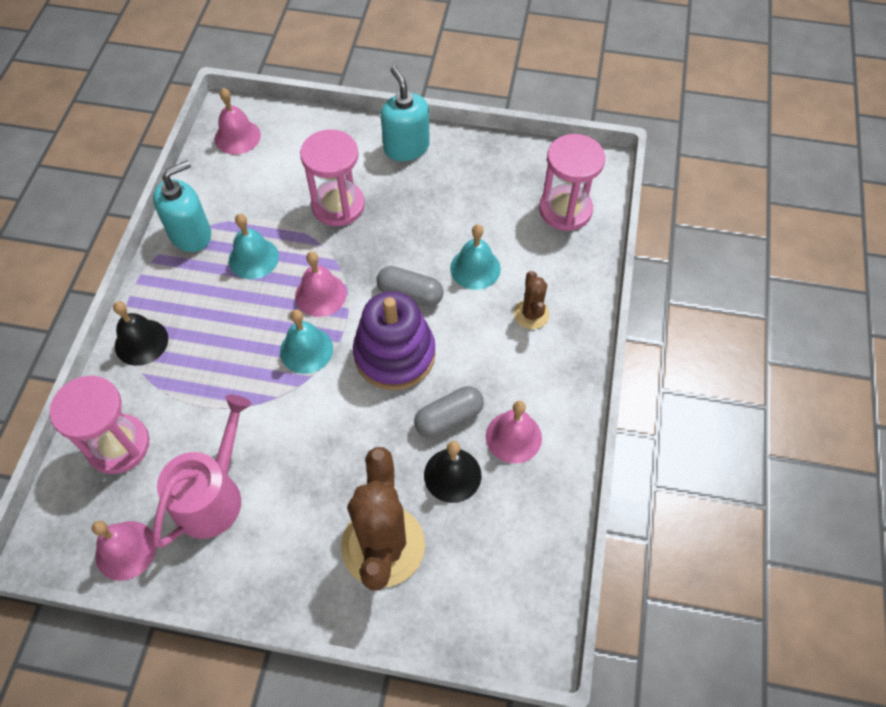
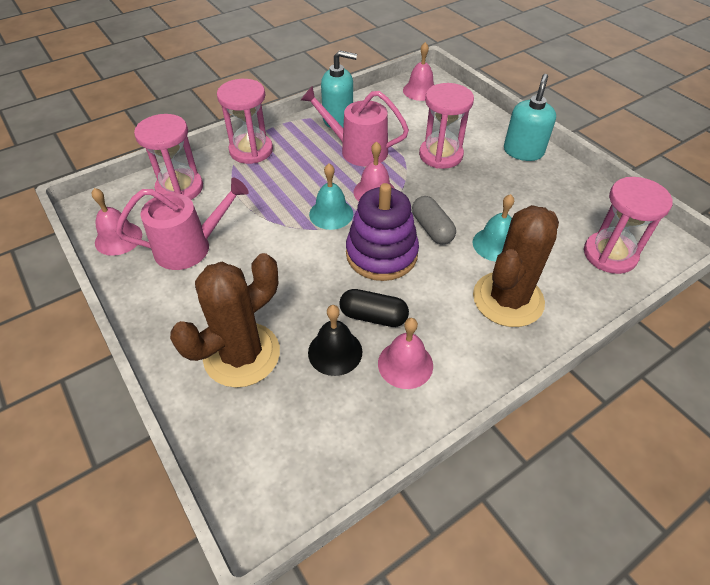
camera: 45 degrees right, 10 degrees down
black bell [113,301,168,366] -> pink hourglass [217,79,273,164]
turquoise bell [229,214,279,279] -> pink watering can [301,86,409,166]
grey capsule [414,386,484,438] -> black capsule [339,289,409,327]
brown cactus [514,271,550,329] -> brown cactus [473,205,559,327], size x2.04

